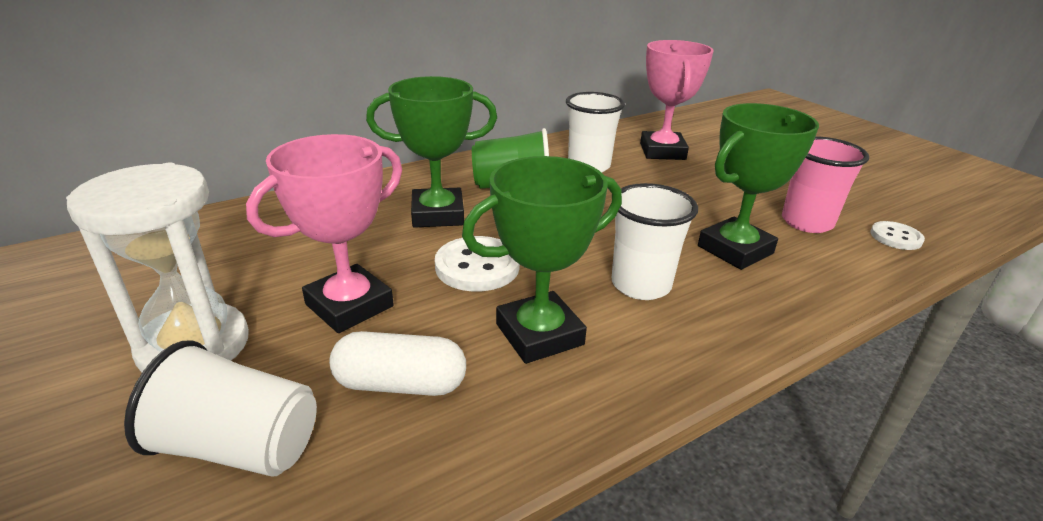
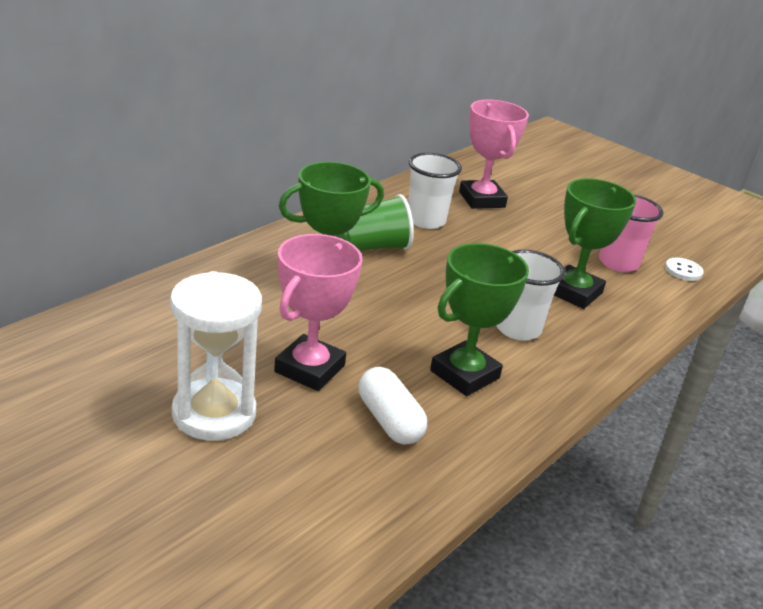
camera: 20 degrees left, 0 degrees up
white cup [124,340,317,477] -> none
white capsule [329,331,466,396] -> white capsule turned 75 degrees clockwise [358,367,427,445]
white button [435,236,520,292] -> none

